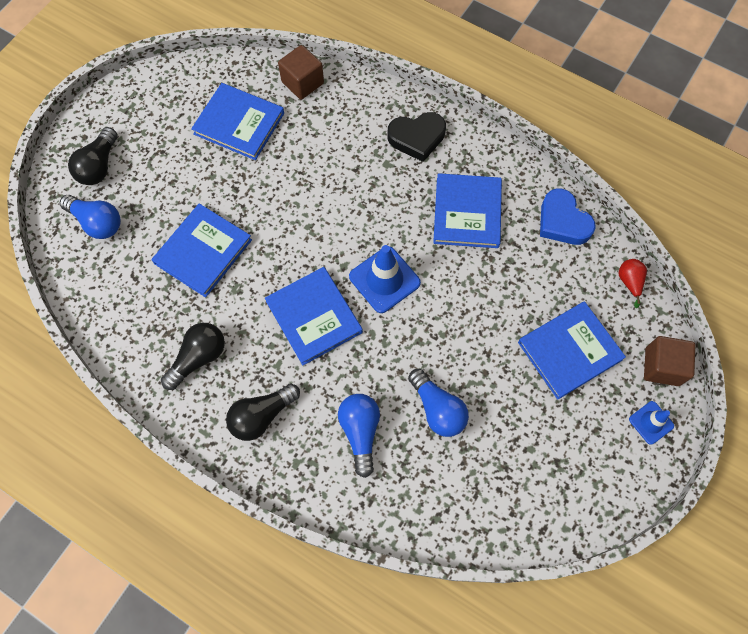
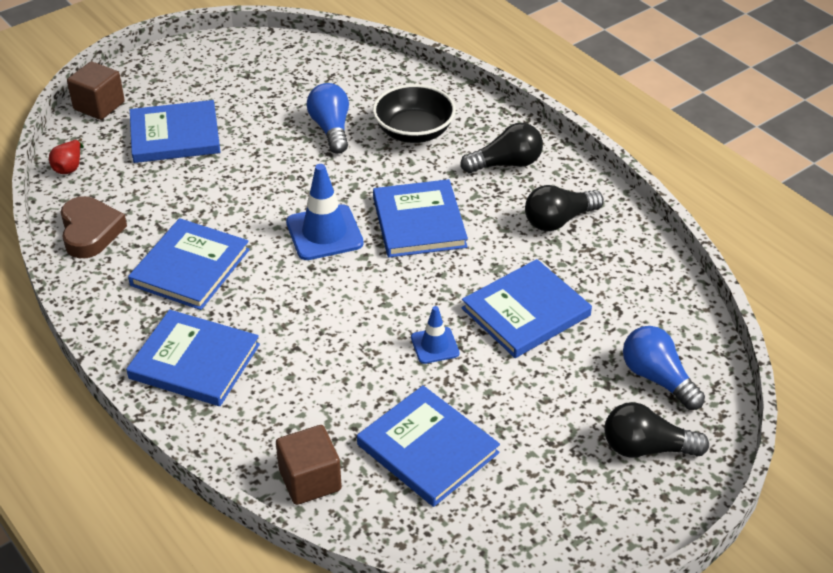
camera: 160 degrees left, 25 degrees down
black light bulb [68,127,118,185] -> black light bulb turned 120 degrees counterclockwise [604,402,709,458]
blue light bulb [338,394,380,478] -> black bowl [373,84,456,143]
black heart [387,112,446,162] -> blue book [126,310,260,406]
blue heart [540,189,596,245] -> brown heart [61,196,127,258]
blue traffic cone [629,401,674,445] -> blue traffic cone moved to [411,306,459,364]

